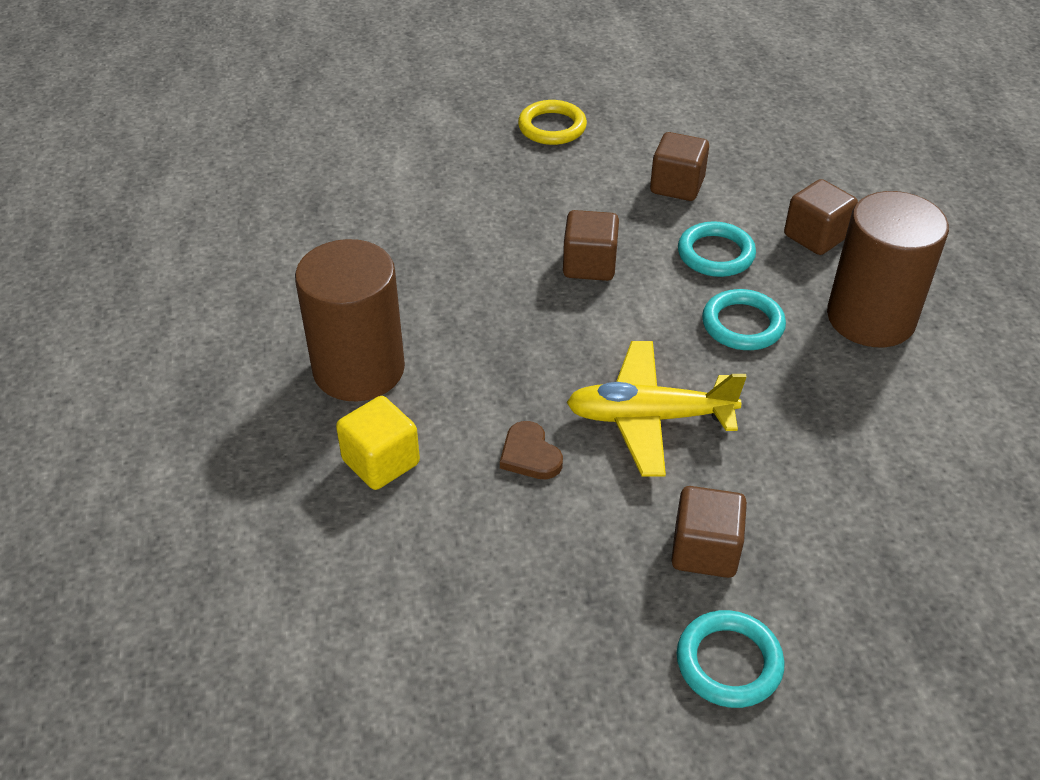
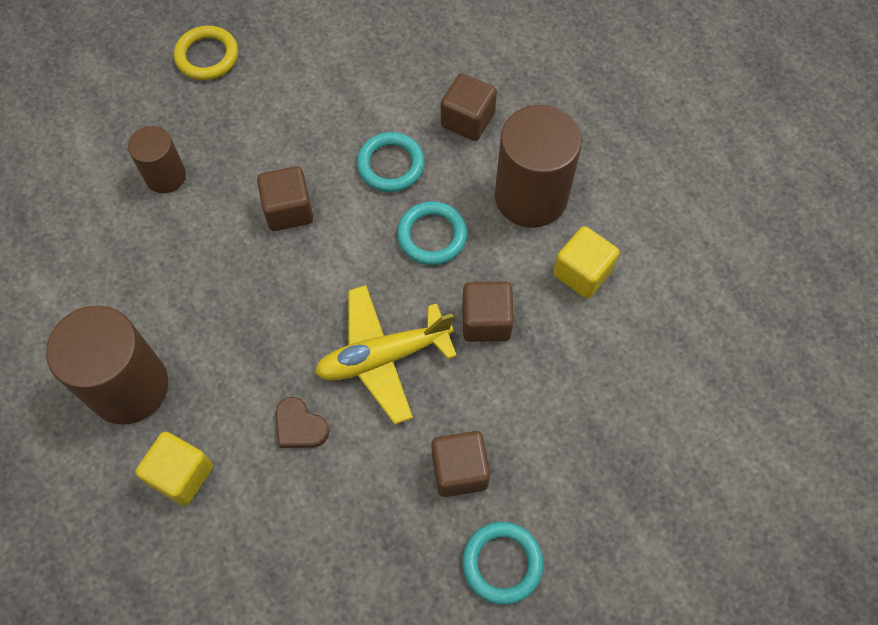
camera: 20 degrees left, 20 degrees up
brown cube [650,132,709,201] -> brown cube moved to [462,282,514,342]
none -> brown cylinder [128,126,186,193]
none -> yellow cube [553,226,619,299]

